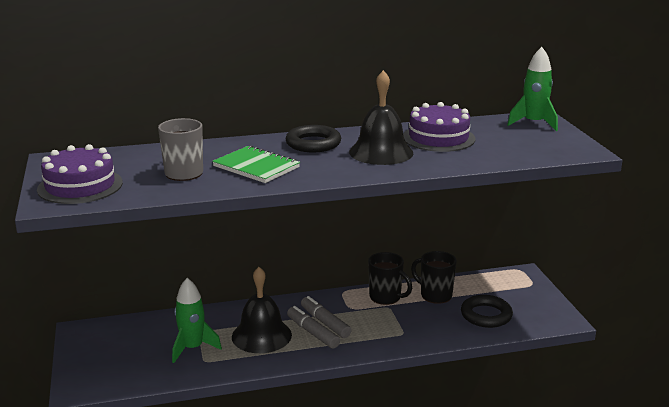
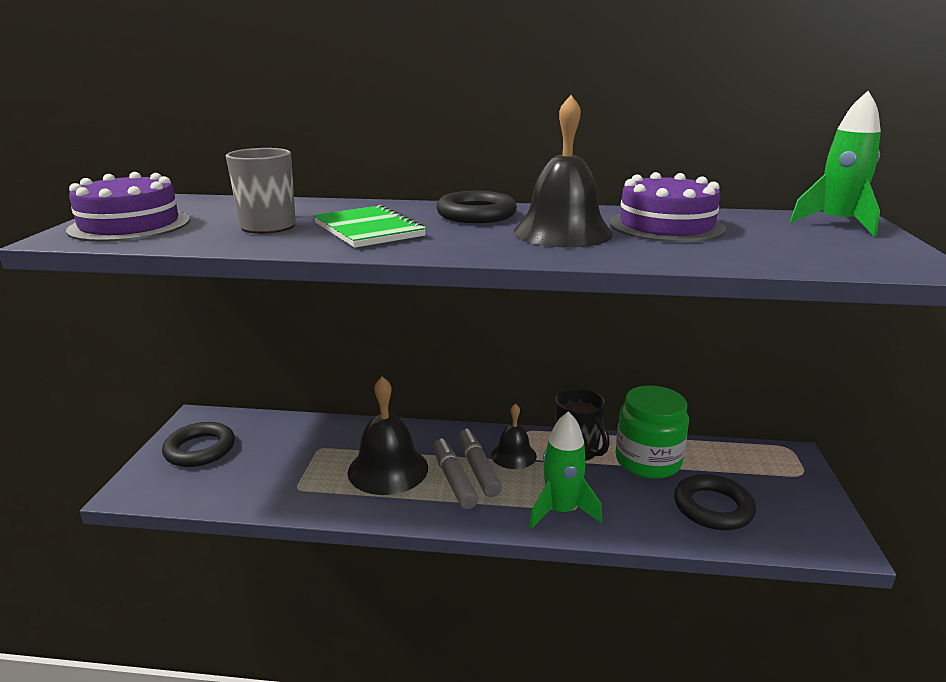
camera: 20 degrees right, 0 degrees up
green rocket [172,278,222,363] -> green rocket moved to [529,411,602,529]
black mug [411,251,457,304] -> green jar [615,386,689,479]
none -> black ring [162,422,235,467]
none -> black bell [491,403,537,469]

